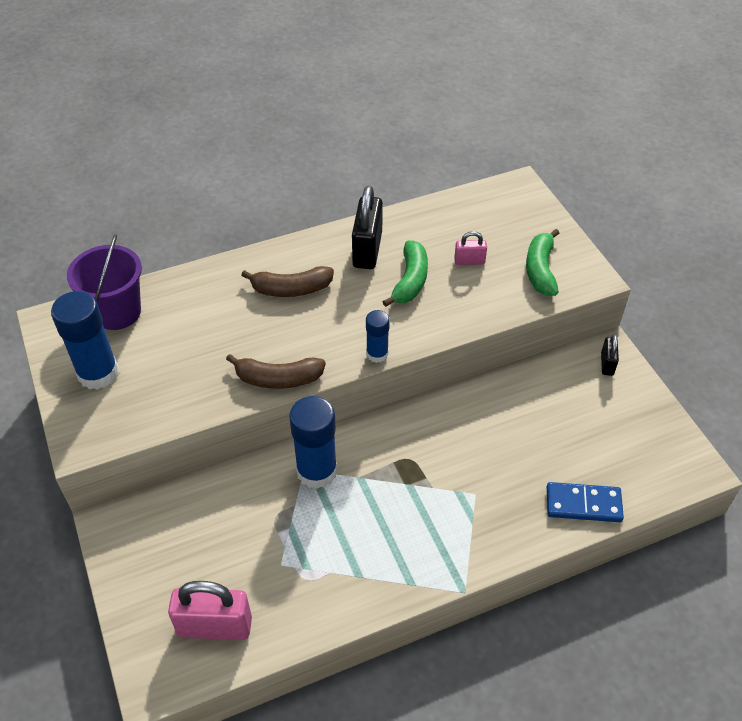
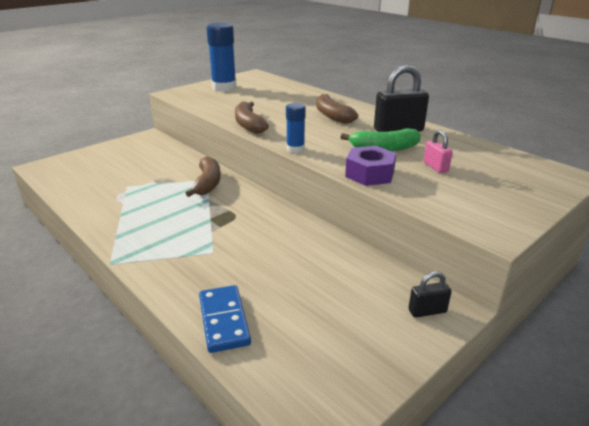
camera: 70 degrees right, 20 degrees down
purple bucket [67,234,142,330] -> none
pink padlock [168,581,252,640] -> none
blue glue stick [289,396,337,489] -> brown banana [186,156,221,197]
green banana [526,229,560,296] -> none
none -> purple nut [345,146,396,186]

